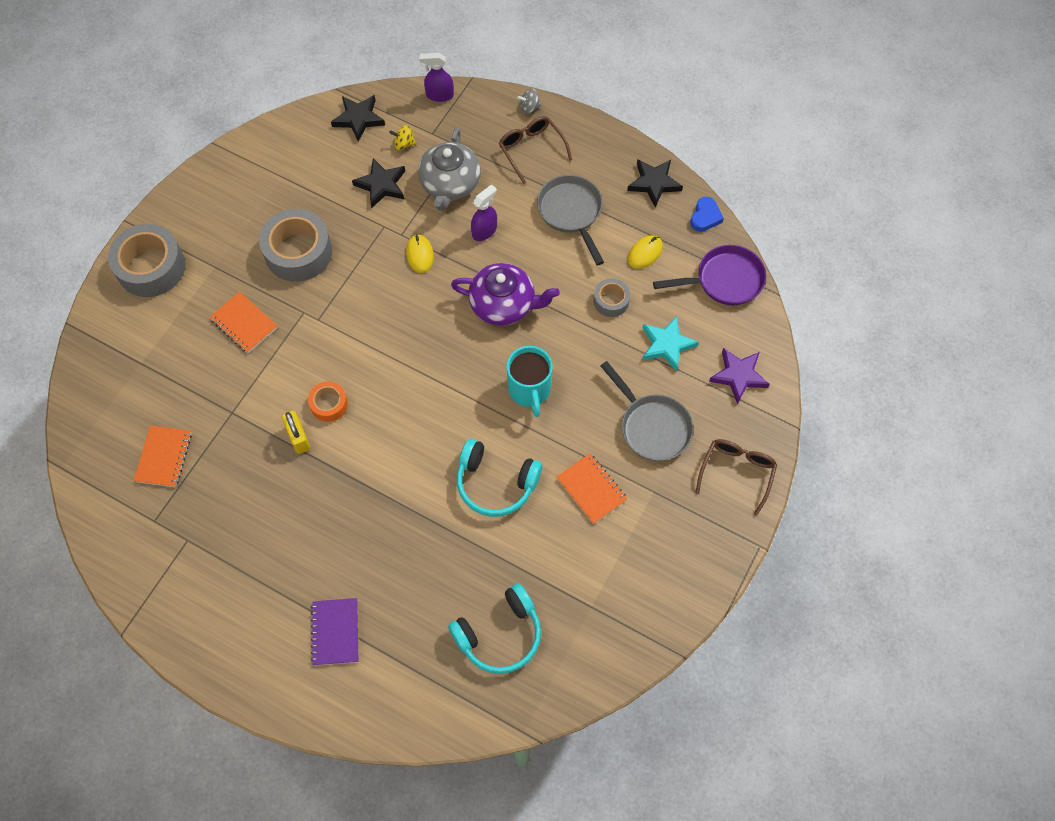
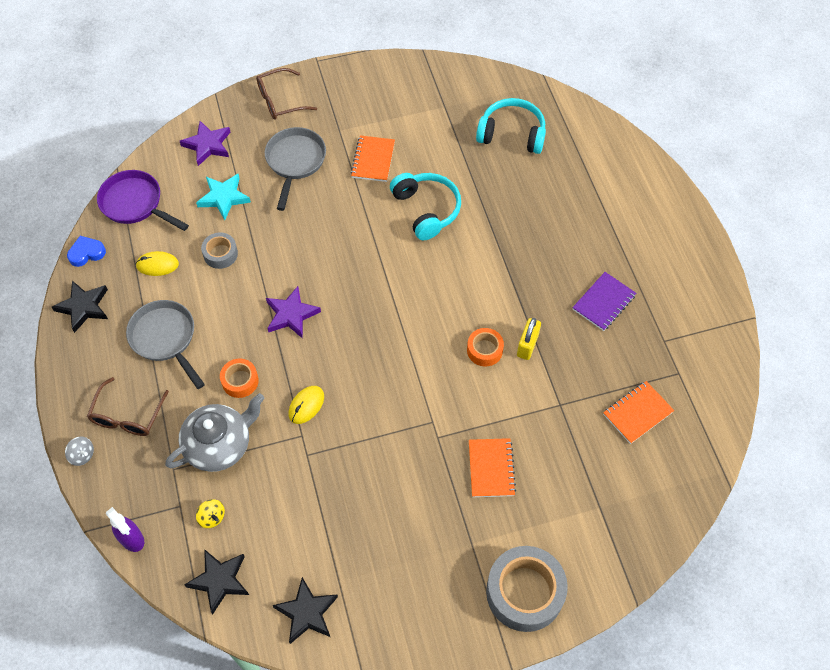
camera: 135 degrees left, 5 degrees down
grey tape [259,209,332,282] -> none
purple notebook [311,598,359,666] -> purple notebook moved to [572,272,636,331]
black star [352,158,405,208] -> black star moved to [272,577,338,644]
purple teapot [451,263,560,326] -> purple star [266,286,321,339]
purple spray bottle [471,184,497,241] -> orange tape [220,359,259,398]
turquoise mug [506,346,553,417] -> none
grey pan [537,175,604,265] -> grey pan turned 120 degrees clockwise [126,300,205,389]

